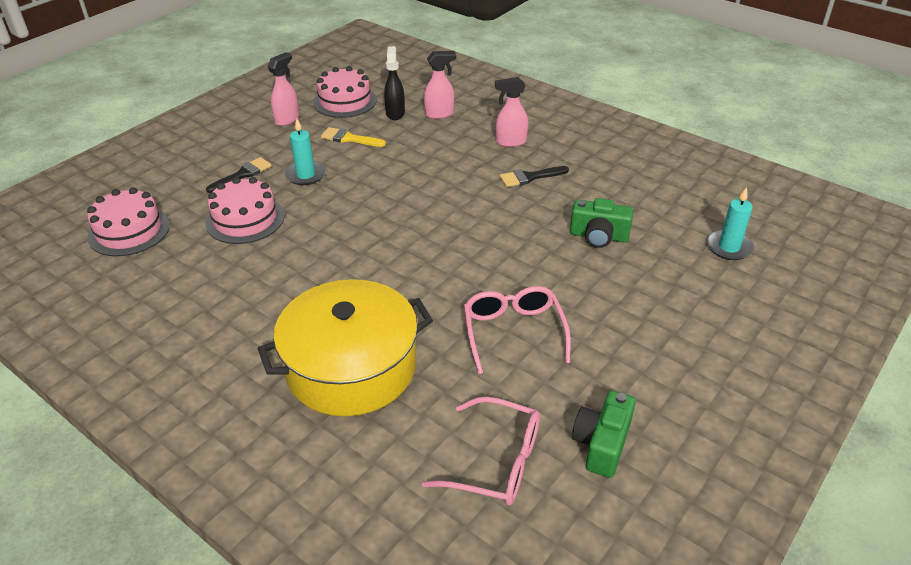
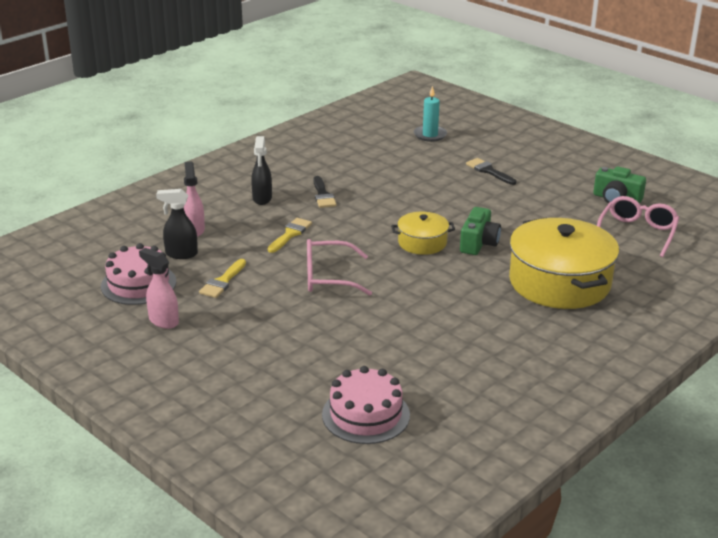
camera: 85 degrees left, 10 degrees down
black brush [206,157,272,193] -> black brush moved to [466,158,516,185]
pink cake [206,177,285,244] -> none
turquoise candle [285,119,326,185] -> none
pink glasses [464,286,571,374] -> pink glasses moved to [307,239,372,296]
pink spray bottle [495,77,528,147] -> black spray bottle [251,136,272,205]
green camera [570,198,633,248] -> green camera moved to [460,207,501,255]
none -> yellow brush [268,218,312,253]
none -> yellow pot [391,212,455,255]

